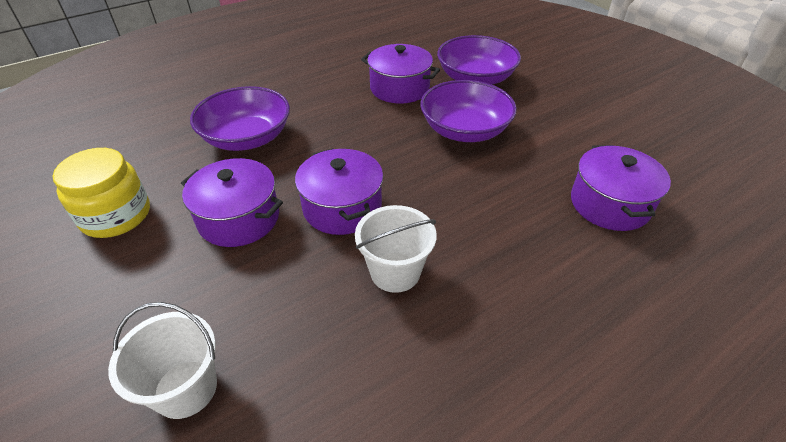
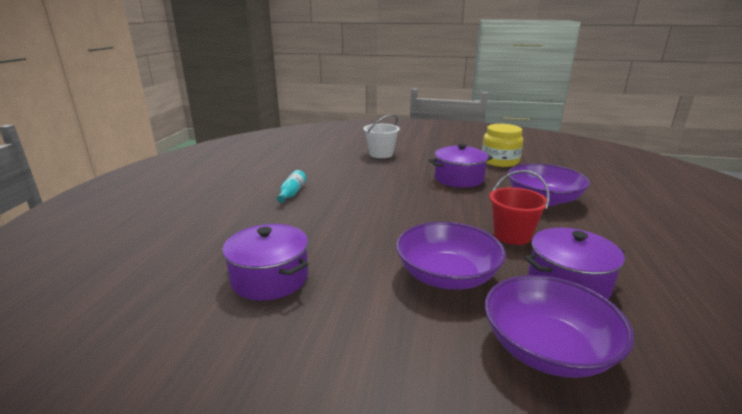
camera: 135 degrees right, 20 degrees down
purple pot [295,148,384,235] -> none
white bucket [355,205,437,293] -> none
none -> turquoise bottle [277,170,306,203]
none -> red bucket [489,170,550,245]

